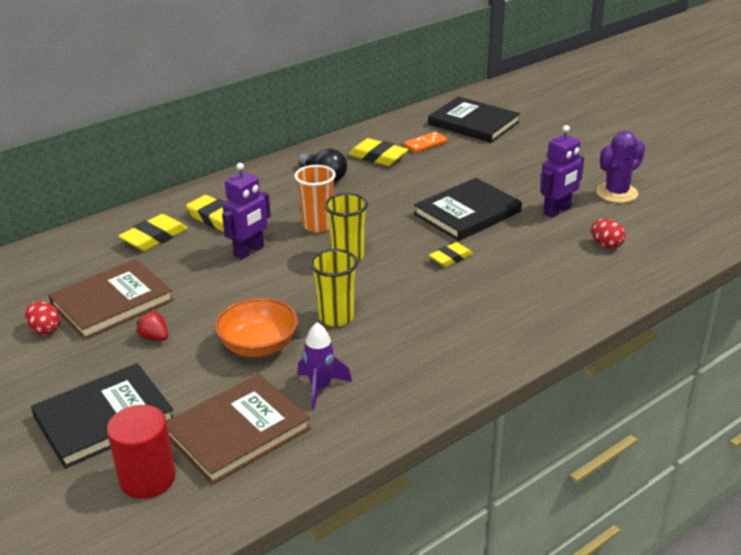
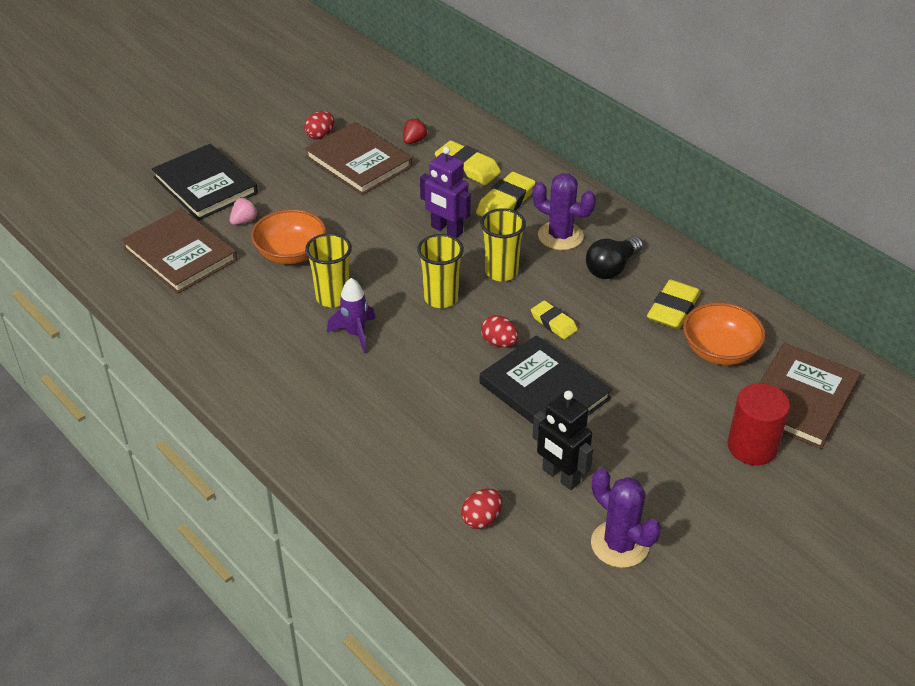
camera: 85 degrees right, 10 degrees up
red cylinder [107,405,176,499] -> red cylinder moved to [728,383,790,465]
red strawberry [136,310,168,341] -> red strawberry moved to [403,118,428,144]
orange cup [294,165,336,233] -> yellow cup [480,208,526,281]
purple rocket [298,322,352,410] -> purple rocket moved to [327,278,375,354]
orange domino [404,132,448,153] -> orange bowl [683,302,765,365]
black book [428,97,520,143] -> brown book [759,343,861,449]
yellow eraser [429,242,473,267] -> yellow eraser moved to [531,300,578,339]
purple robot [540,125,584,218] -> black robot [533,391,593,490]
none -> pink strawberry [230,197,259,225]
none -> red egg [481,315,519,347]
none -> purple cactus [532,173,596,250]

